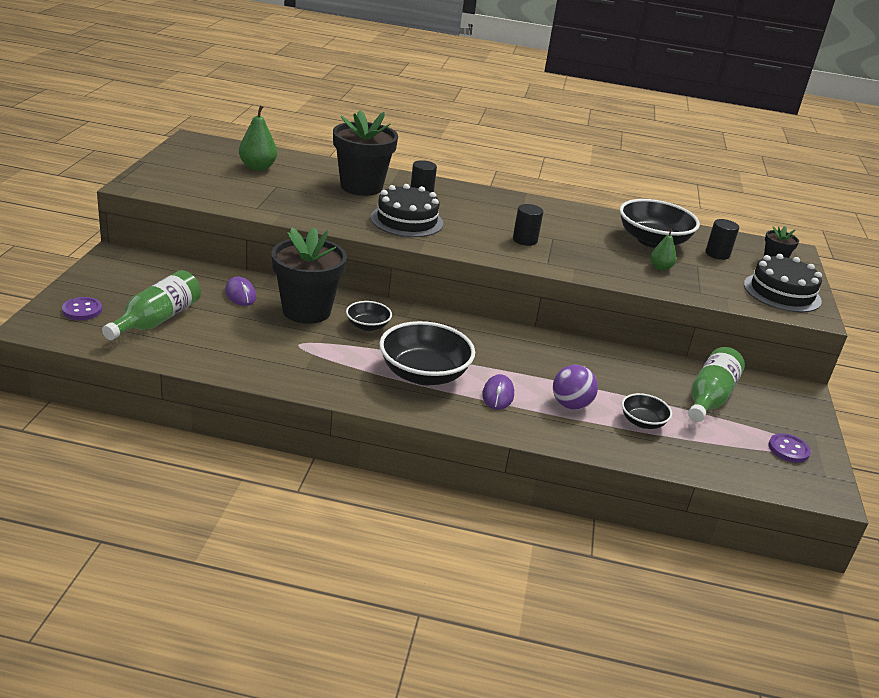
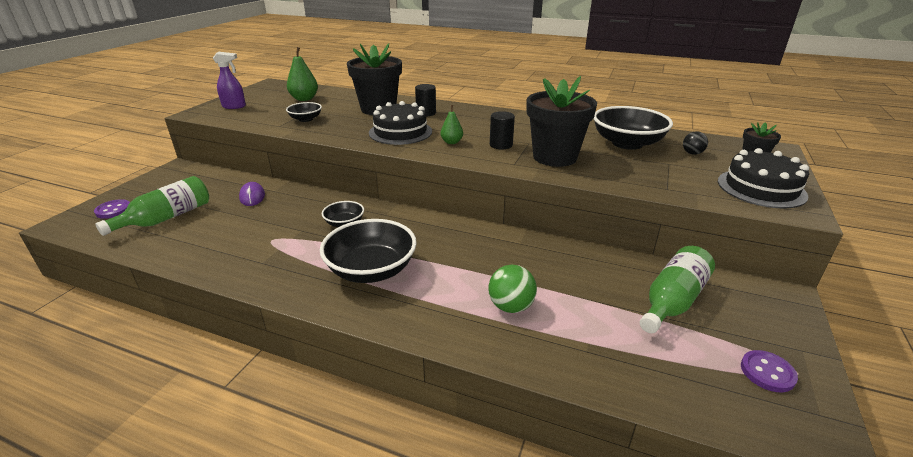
camera: 15 degrees right, 0 degrees up
black flower pot [272,227,347,324] -> black flower pot moved to [527,76,597,167]
purple mouse [482,374,514,410] -> none
purple ball [553,365,598,410] -> green ball [488,265,537,313]
black bowl [622,393,672,429] -> black bowl moved to [286,102,322,122]
green pear [650,228,676,271] -> green pear moved to [441,105,463,144]
black cylinder [706,219,739,260] -> black ball [683,131,708,155]
none -> purple spray bottle [213,52,246,109]

